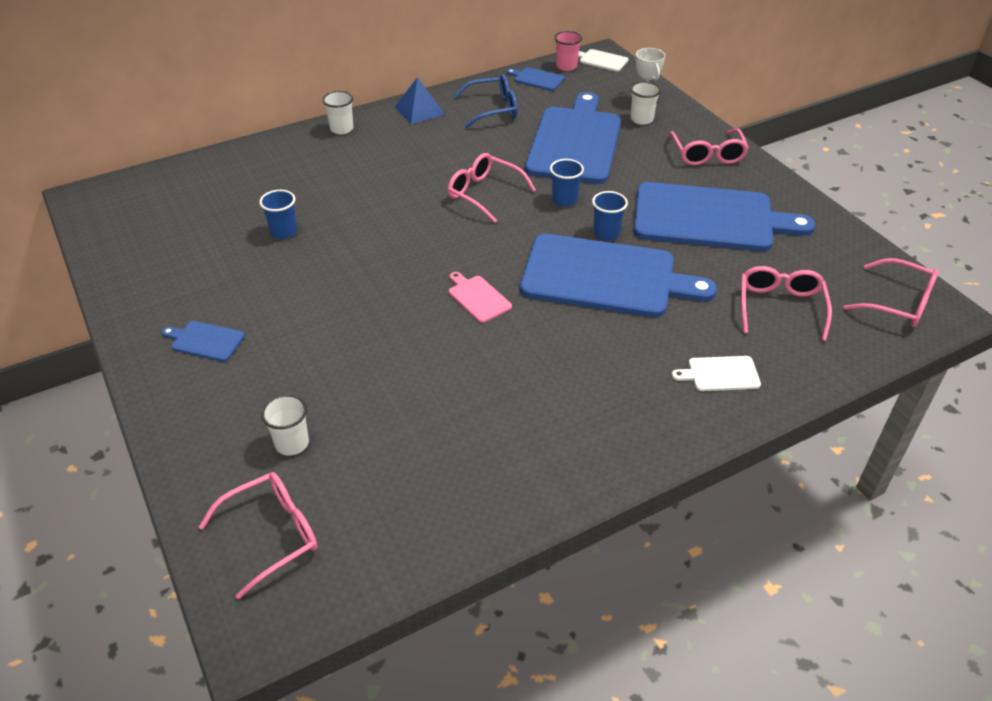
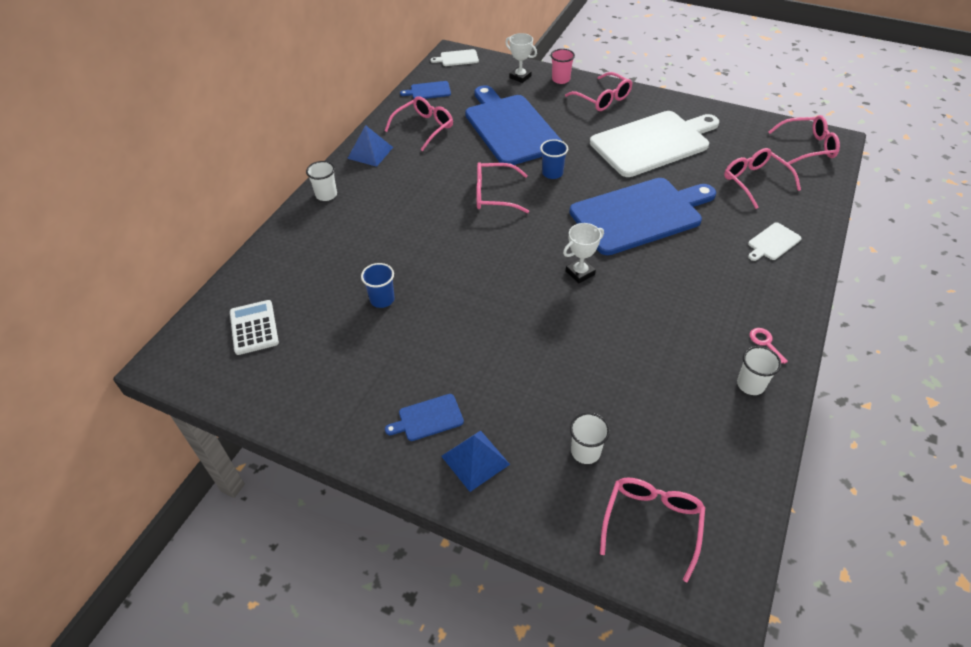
camera: 35 degrees left, 5 degrees up
pink cutting board [449,272,512,323] -> white trophy [563,223,604,283]
blue glasses [453,74,517,128] -> pink glasses [385,96,453,151]
pink cup [554,31,582,71] -> pink cup moved to [551,49,575,84]
blue cup [592,191,628,240] -> none
white cup [631,82,661,125] -> white cup moved to [737,346,781,395]
blue cutting board [634,182,816,251] -> white cutting board [590,111,719,177]
none -> white calculator [230,300,279,355]
none -> blue pyramid [441,430,510,492]
none -> pink key [750,328,788,364]

